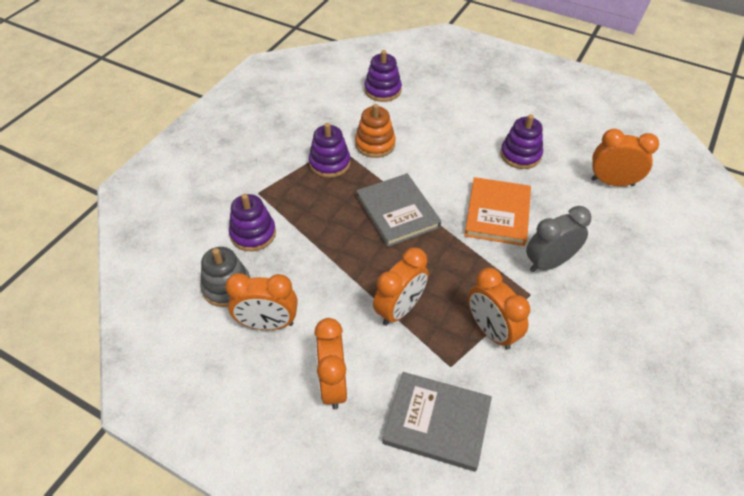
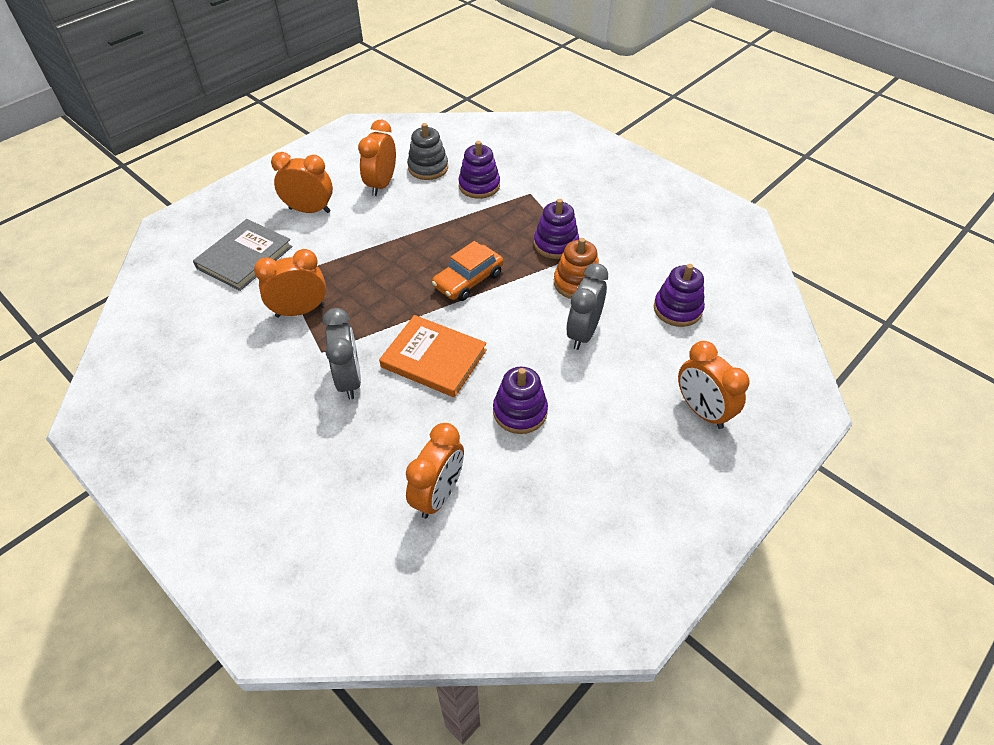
camera: 105 degrees right, 0 degrees up
grey book [356,173,441,247] -> orange car [432,241,503,301]
orange clock [373,248,429,326] -> orange clock moved to [678,341,749,429]
none -> grey clock [566,263,608,350]

